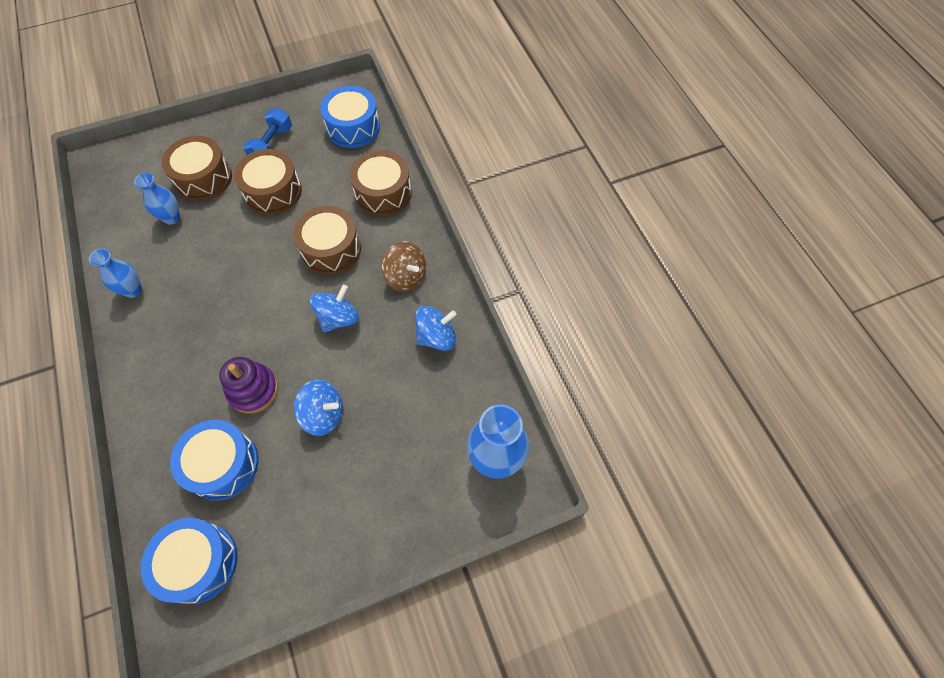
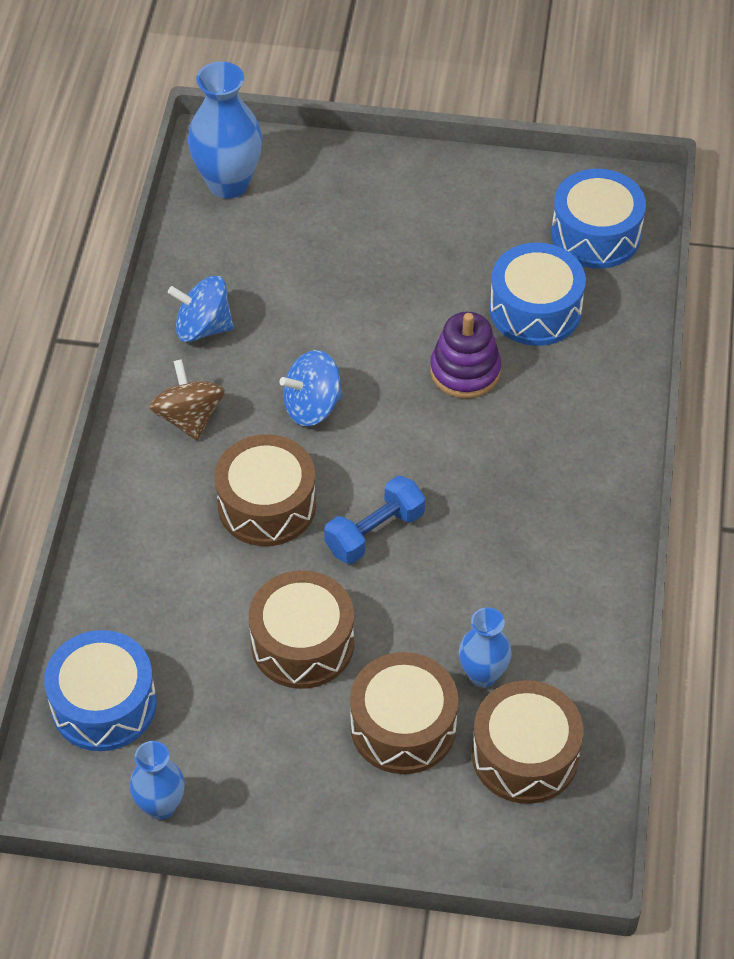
camera: 150 degrees left, 10 degrees down
blue vase [89,249,142,298] -> blue vase moved to [130,741,185,820]
blue dumbbell [243,108,292,155] -> blue dumbbell moved to [324,476,425,564]
blue spinning top [294,379,343,436] -> none
brown drum [350,150,412,216] -> brown drum moved to [472,680,583,804]

